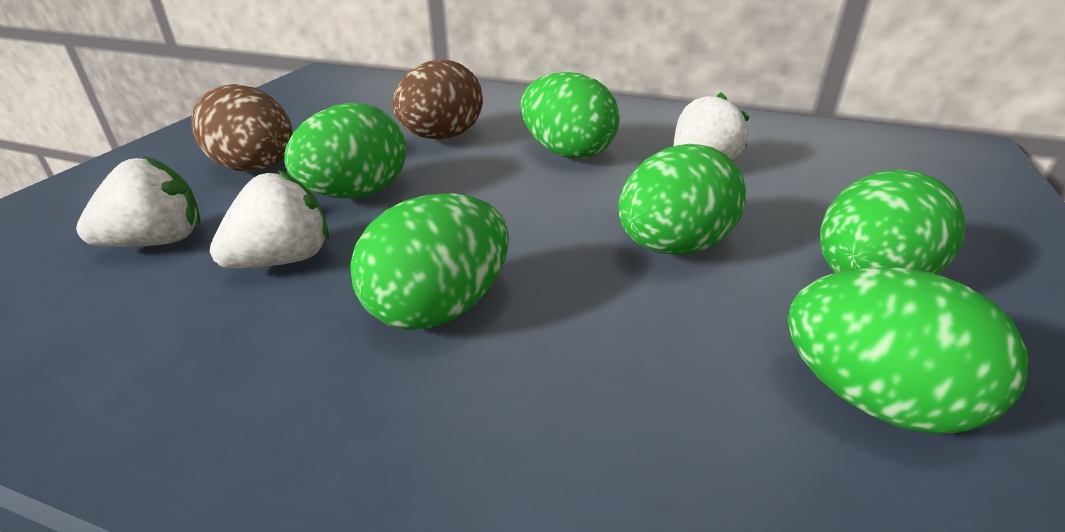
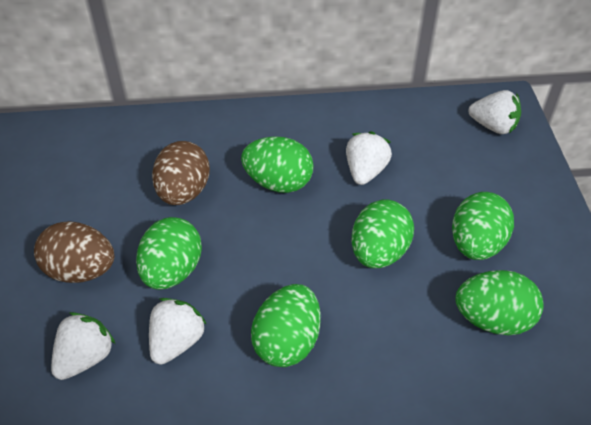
camera: 25 degrees left, 15 degrees up
none -> white strawberry [468,90,521,134]

